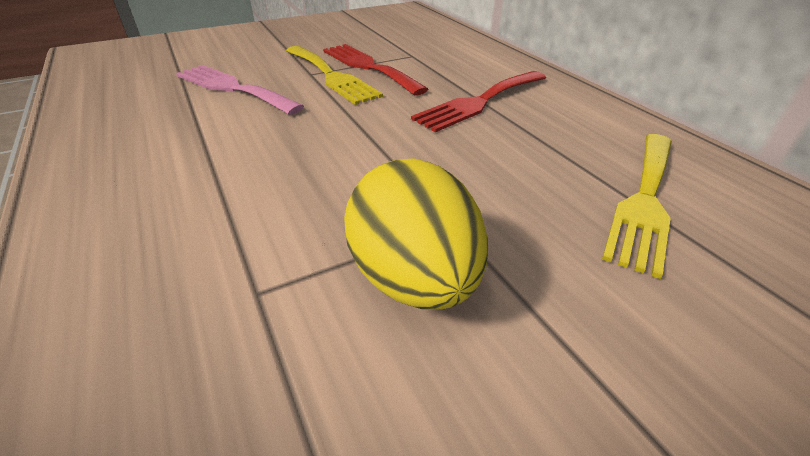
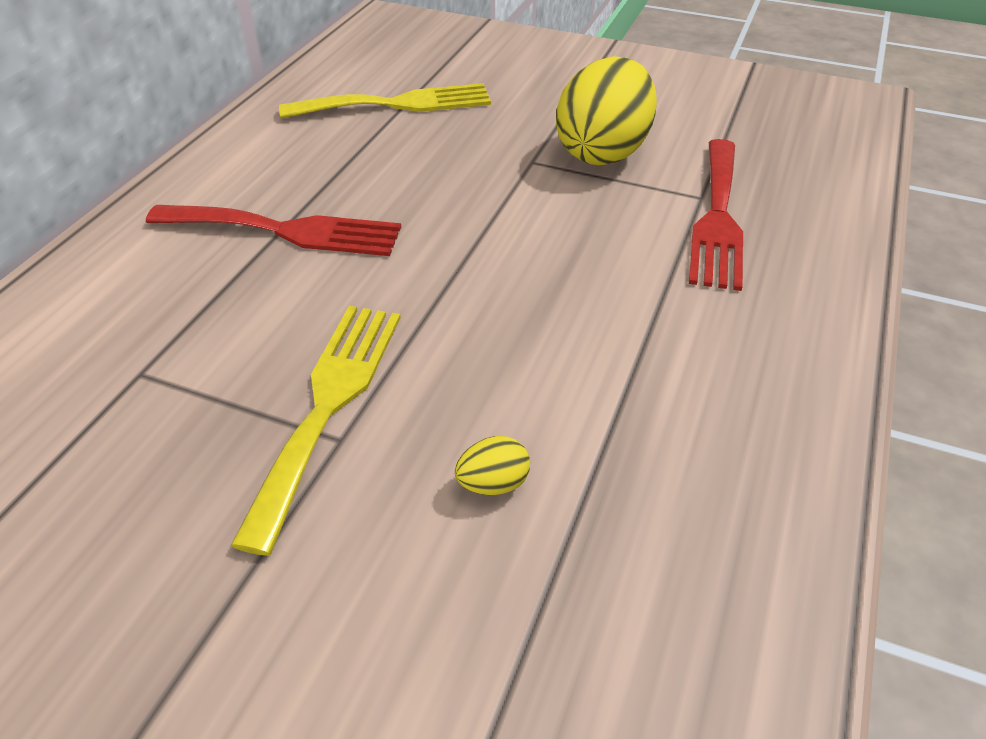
camera: 130 degrees left, 5 degrees up
pink fork [176,65,304,115] -> yellow egg [455,436,530,496]
red fork [323,44,428,96] -> red fork moved to [689,139,743,291]

